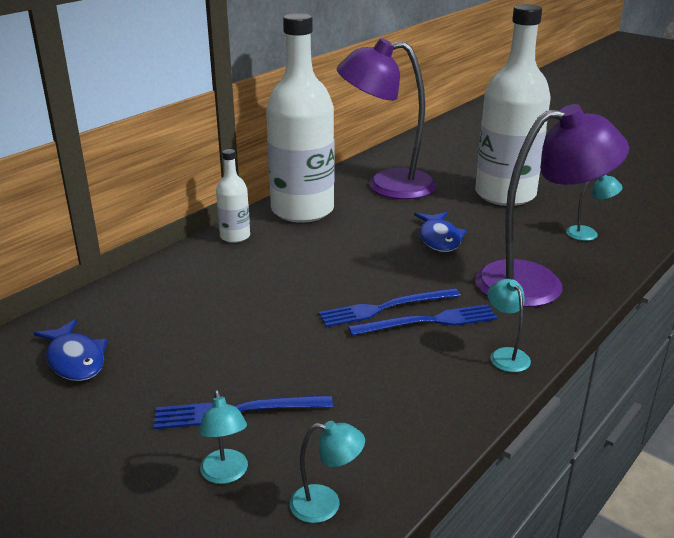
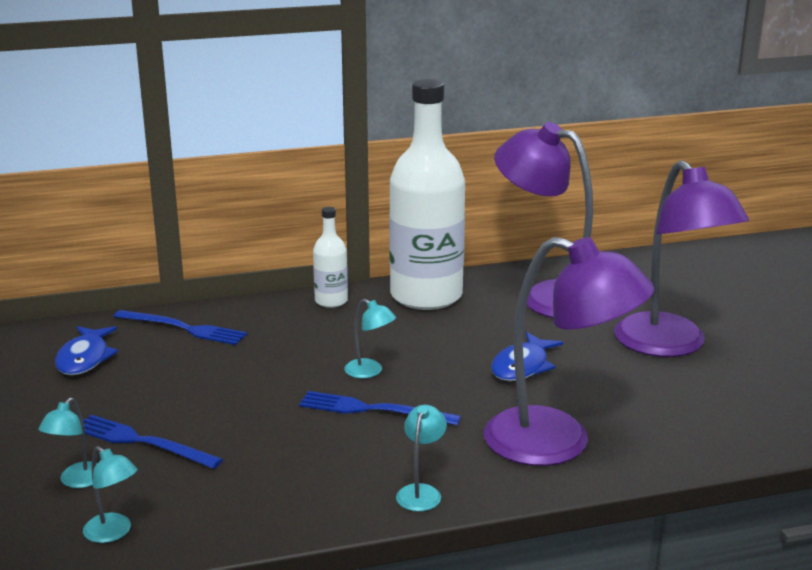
camera: 35 degrees right, 5 degrees down
blue fork [348,304,498,336] -> blue fork moved to [113,310,247,345]
white bottle [475,4,551,206] -> purple lamp [614,160,749,357]
turquoise lamp [566,175,622,241] -> turquoise lamp moved to [344,299,396,378]

